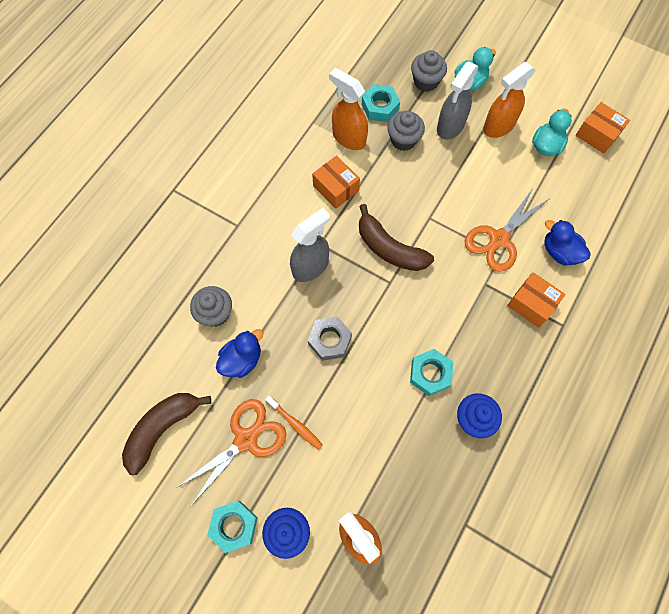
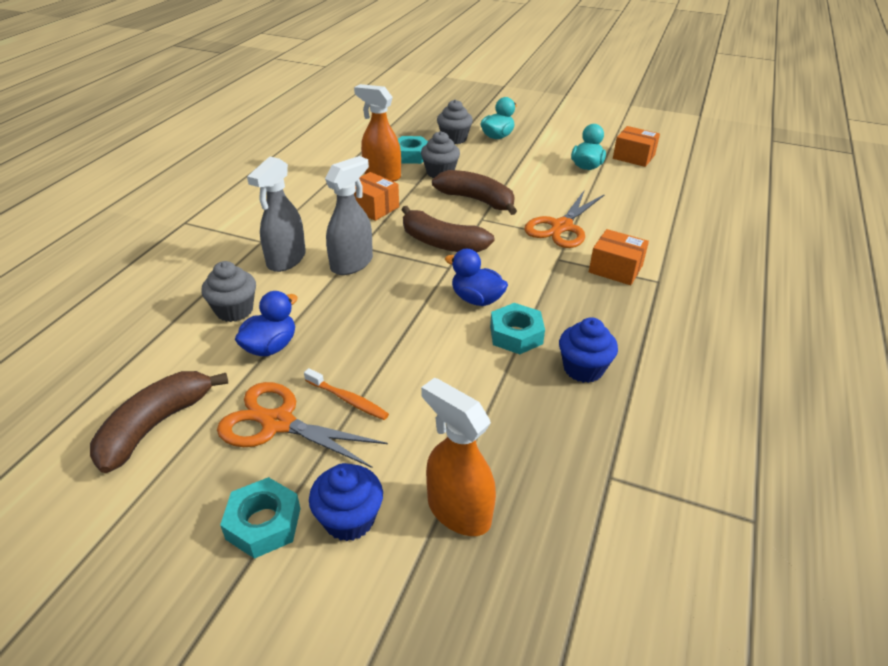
camera: 10 degrees left, 30 degrees down
orange scissors [176,399,286,507] -> orange scissors turned 105 degrees counterclockwise [217,382,388,468]
grey nut [308,317,352,361] -> none
grey spray bottle [437,62,479,140] -> grey spray bottle moved to [247,156,306,272]
orange spray bottle [483,62,536,138] -> none
blue duck [545,220,591,266] -> blue duck moved to [445,249,508,306]
none -> brown banana [432,170,517,215]

